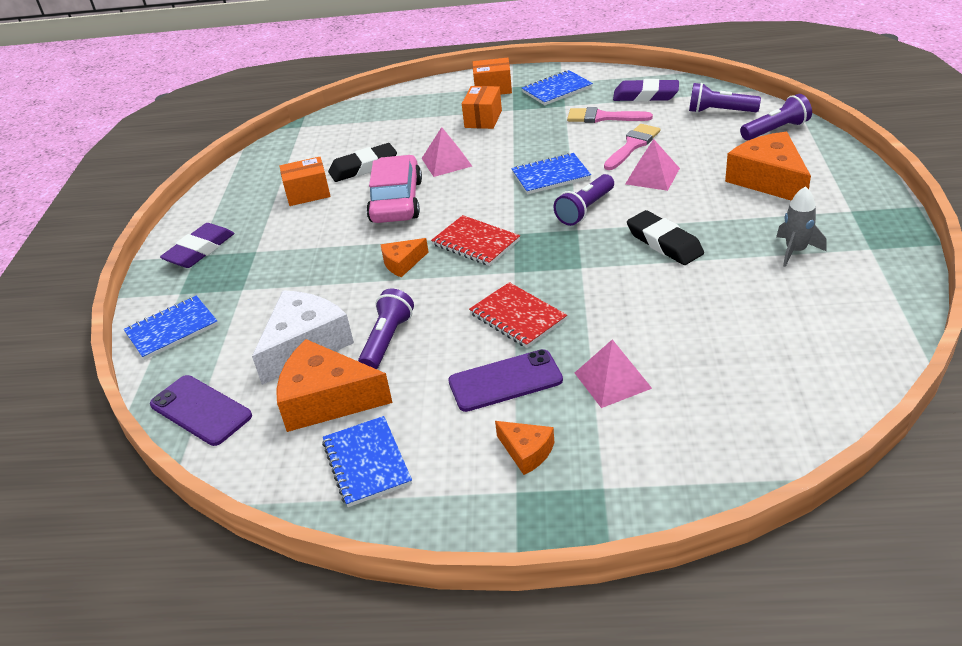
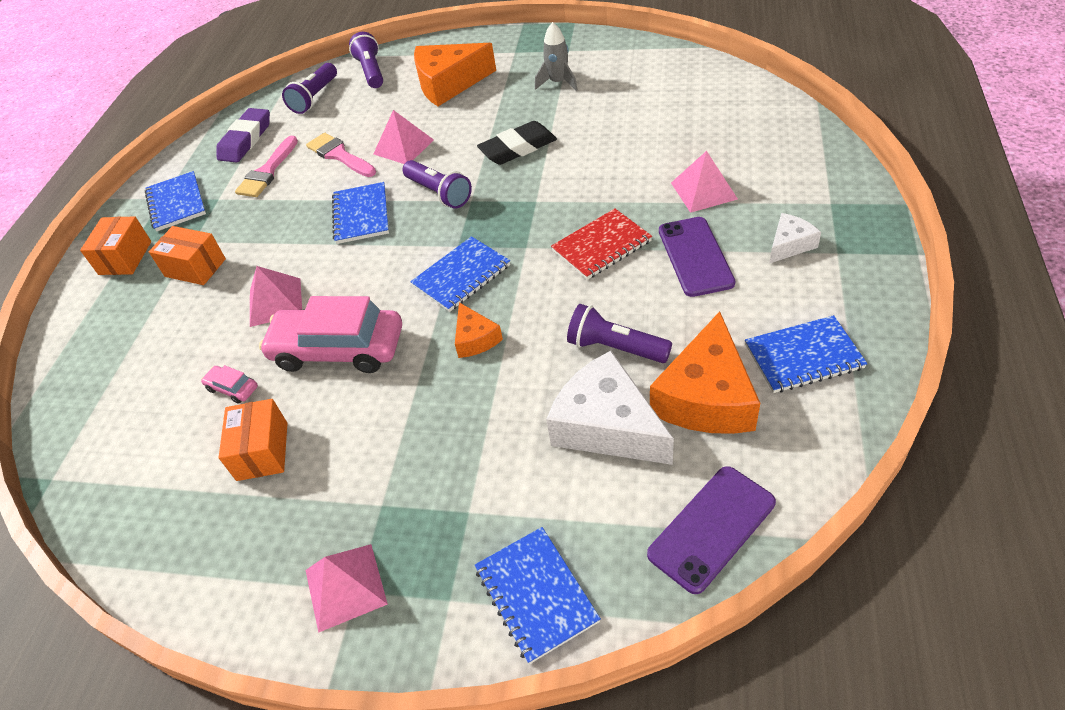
camera: 80 degrees left, 10 degrees up
purple eraser [160,223,234,268] -> pink pyramid [306,544,388,633]
black eraser [328,143,397,182] -> pink car [201,365,258,404]
red notebook [431,215,520,266] -> blue notebook [410,236,510,312]
orange cheese [495,421,554,475] -> white cheese [769,213,821,264]

